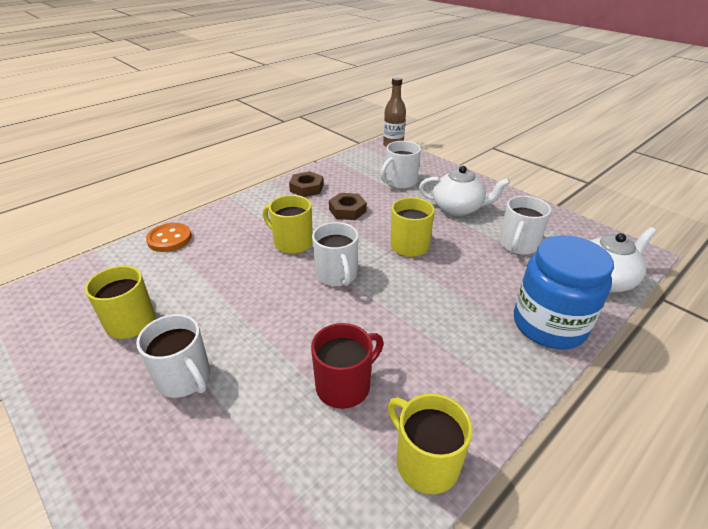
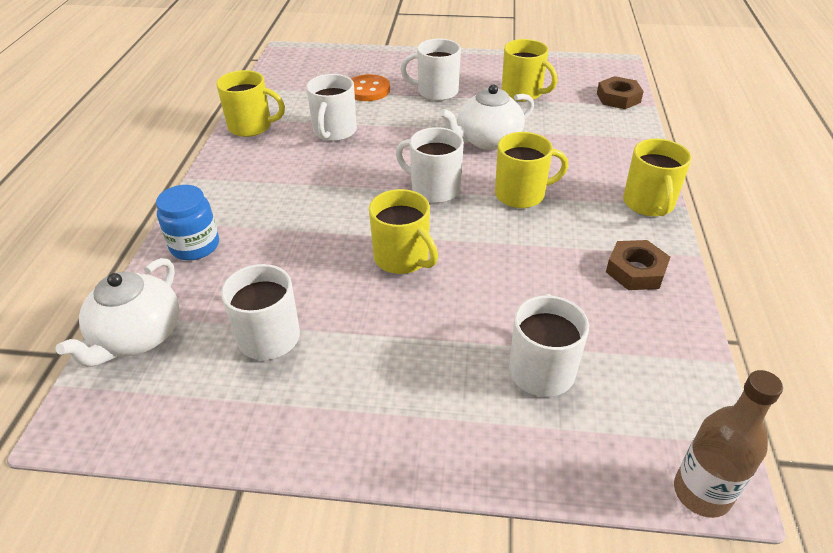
camera: 140 degrees right, 5 degrees up
orange button [146,223,192,252] -> orange button moved to [351,74,390,101]
red mug [311,323,384,409] -> white mug [306,74,357,141]
brown nut [329,193,367,220] -> brown nut moved to [597,76,644,109]
white teapot [419,166,510,216] -> white teapot moved to [439,85,534,150]
blue jar [514,235,614,349] -> blue jar [156,185,219,260], size x0.60
none -> yellow mug [623,139,692,216]

